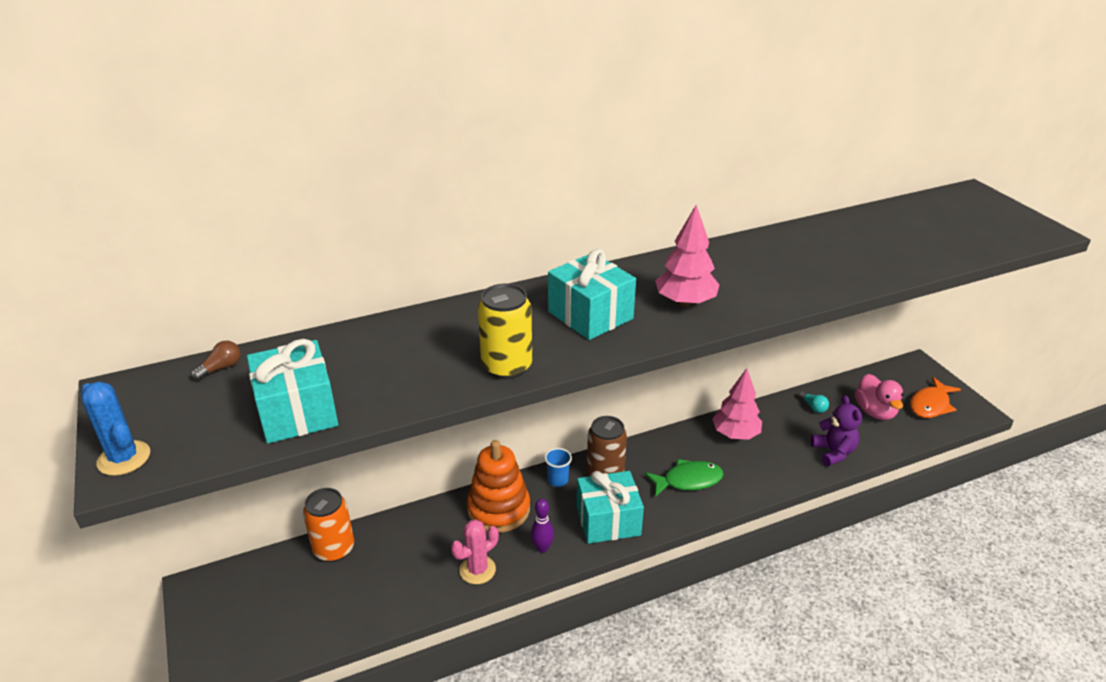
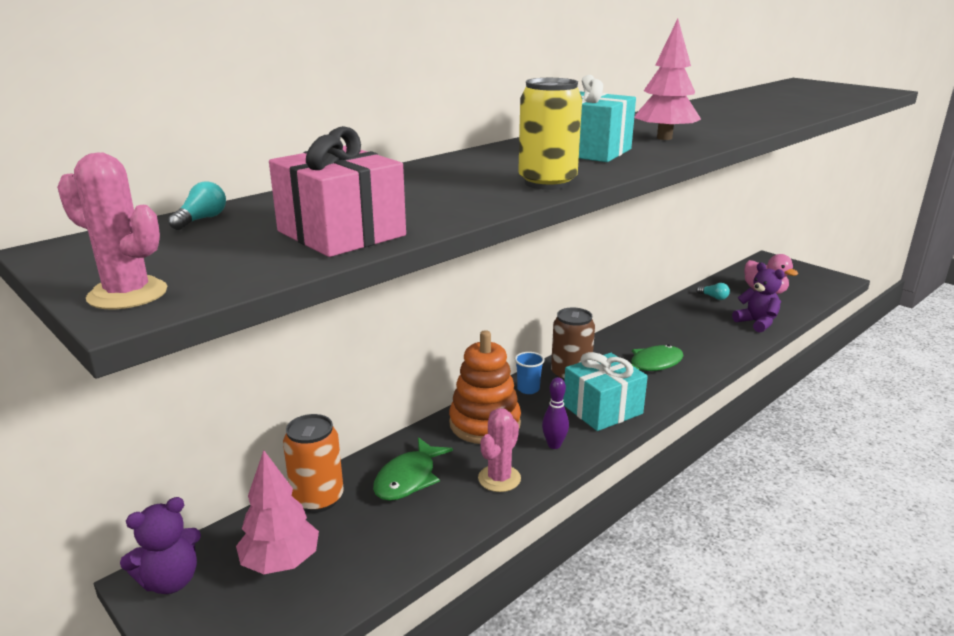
camera: 20 degrees left, 10 degrees down
blue cactus [81,381,150,476] -> pink cactus [57,153,167,309]
brown light bulb [191,341,241,380] -> turquoise light bulb [168,181,226,230]
turquoise gift [247,339,338,444] -> pink gift [269,126,406,257]
pink tree [712,368,762,440] -> pink tree moved to [236,450,319,574]
orange fish [910,377,961,418] -> none
none -> purple teddy bear [120,497,201,594]
none -> green fish [373,437,453,501]

